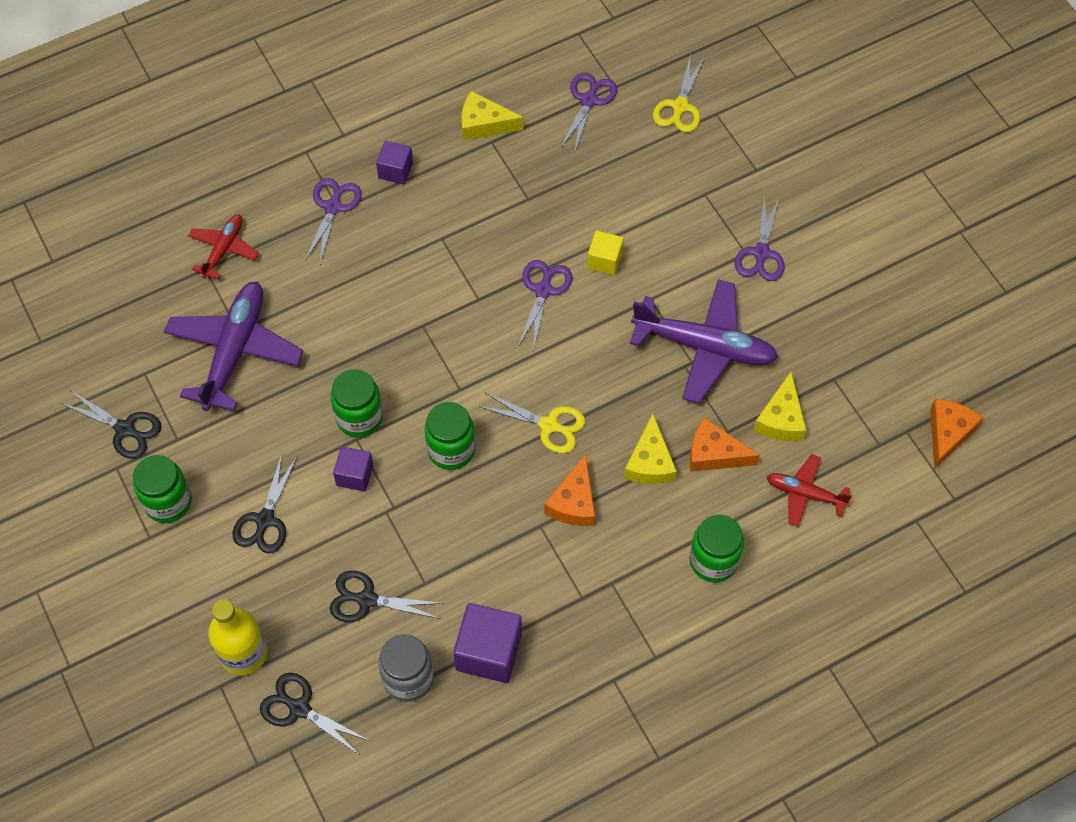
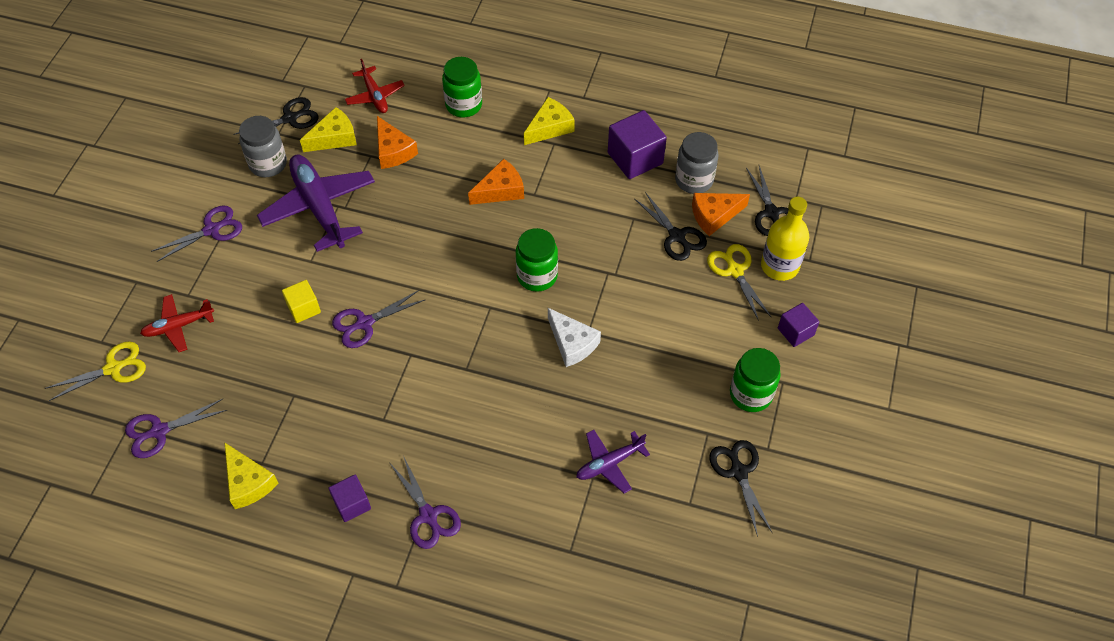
camera: 135 degrees left, 5 degrees down
purple plane [164,281,304,411] -> purple plane [576,430,650,494], size x0.54
red plane [188,215,259,280] -> red plane moved to [140,294,214,352]
black scissors [232,453,297,553] -> black scissors moved to [233,97,319,144]
purple scissors [305,178,362,264] -> purple scissors turned 90 degrees counterclockwise [390,458,461,549]
green jar [331,369,383,438] -> white cheese [548,308,601,367]
purple cube [333,446,373,492] -> purple cube moved to [778,303,819,347]
yellow scissors [479,393,585,453] -> yellow scissors moved to [707,244,771,321]
yellow cheese [624,414,677,484] -> yellow cheese moved to [524,97,575,145]
orange cheese [930,399,983,470] -> orange cheese moved to [692,193,750,236]
none -> grey jar [239,116,287,177]

